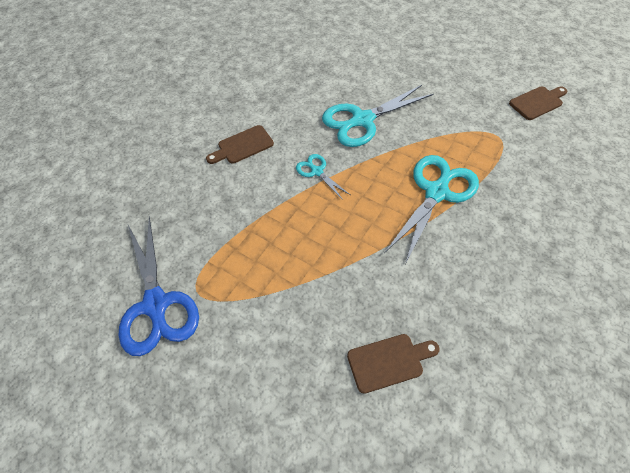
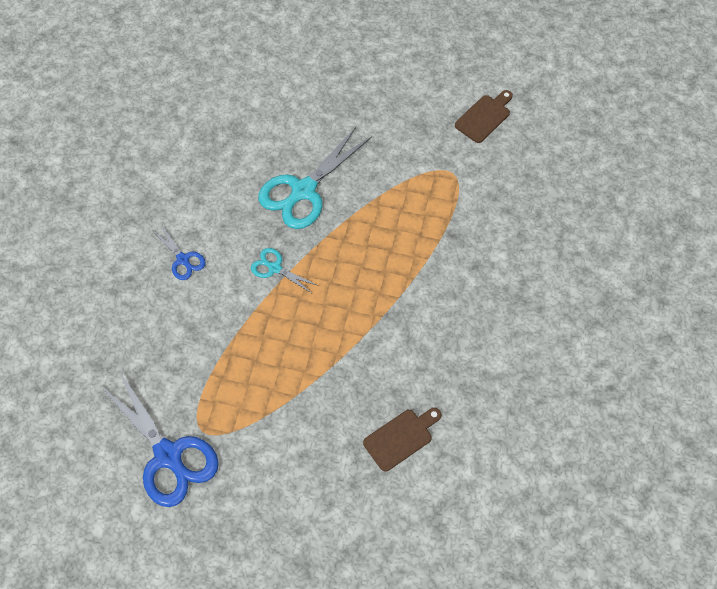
camera: 20 degrees left, 5 degrees up
brown cutting board [206,125,274,164] -> blue scissors [152,226,206,280]
turquoise scissors [384,155,479,264] -> none

